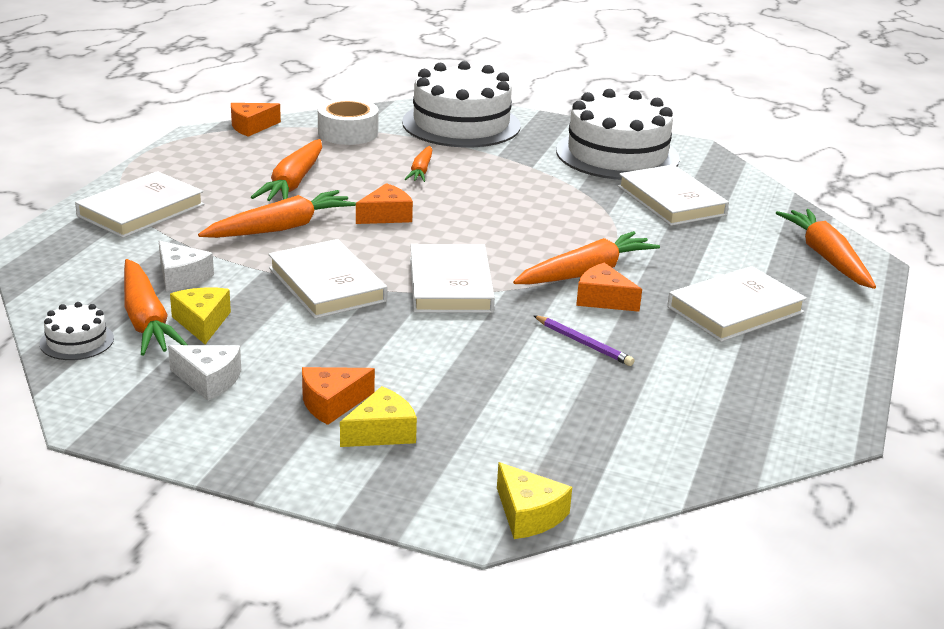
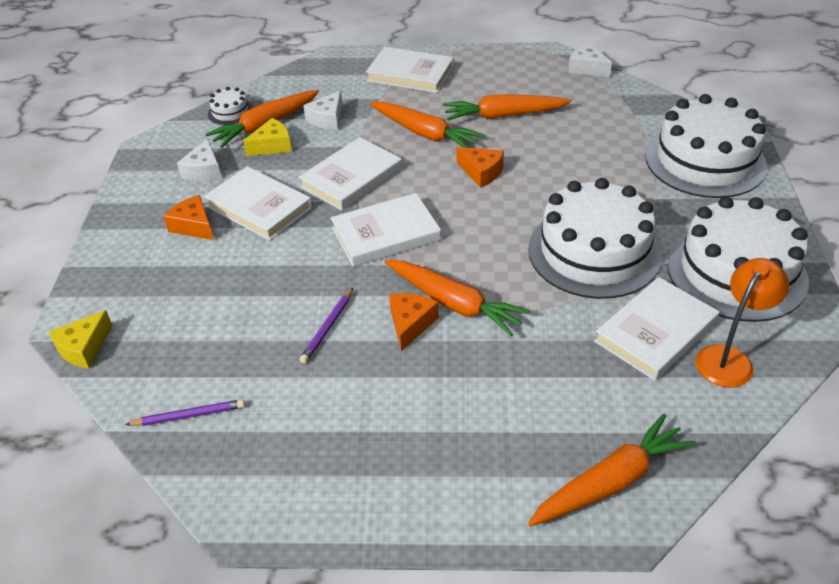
camera: 75 degrees right, 15 degrees up
orange cheese [231,103,281,137] -> white cheese [568,43,612,77]
white tape [318,98,379,145] -> none
yellow cheese [340,386,417,447] -> none
orange carrot [405,146,432,182] -> none
white book [667,266,807,342] -> white book moved to [204,166,312,241]
none -> purple pencil [125,399,245,426]
none -> white cake [528,178,661,299]
none -> orange lamp [696,258,789,387]

